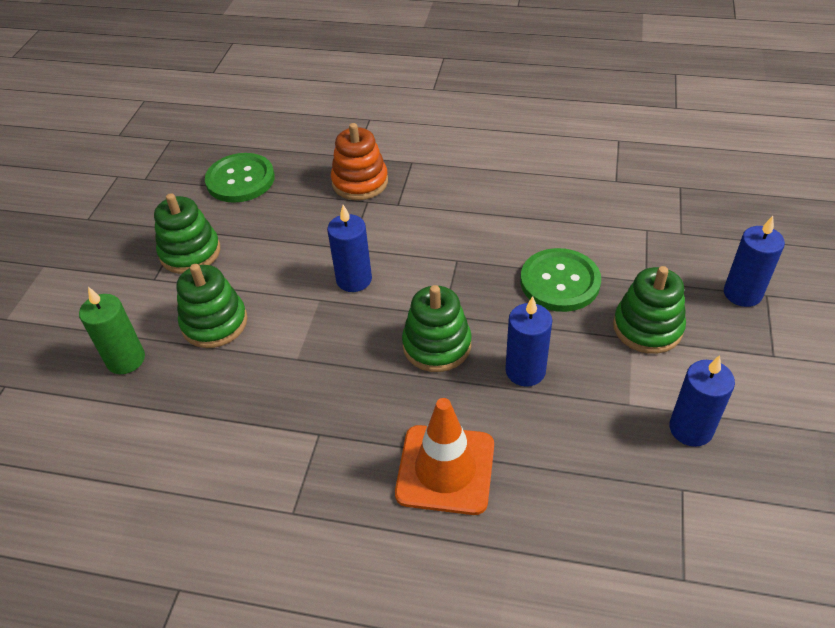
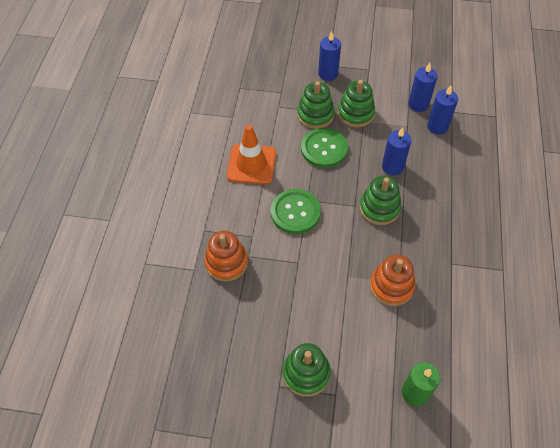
camera: 95 degrees left, 10 degrees up
green stacking toy [176,264,247,348] -> green stacking toy moved to [297,81,334,129]
green button [205,153,275,203] -> green button moved to [271,189,321,234]
blue candle [327,205,372,292] -> blue candle moved to [427,86,458,134]
orange traffic cone [395,398,494,515] -> orange traffic cone moved to [227,125,276,185]
none -> orange stacking toy [370,254,415,306]

